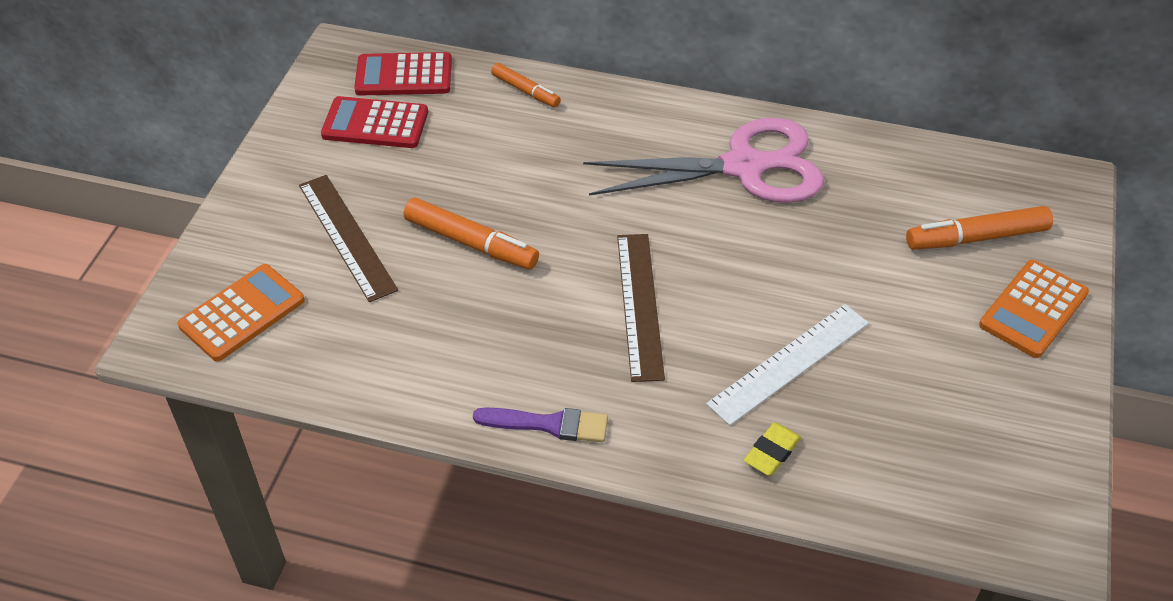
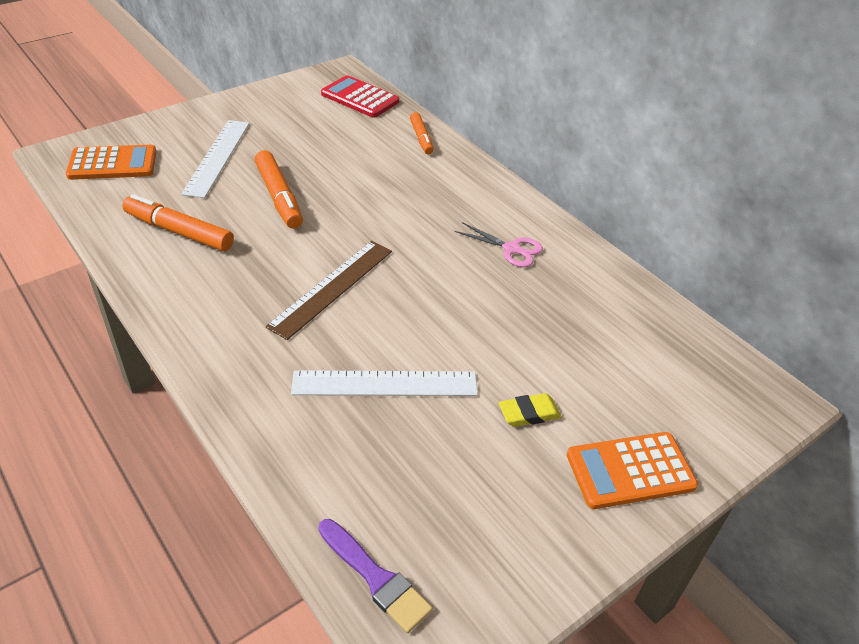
camera: 35 degrees right, 5 degrees down
brown ruler [299,175,398,302] -> white ruler [181,120,249,198]
red calculator [321,96,428,148] -> none
purple brush [473,407,608,442] -> purple brush moved to [319,519,433,633]
pink scissors [583,118,824,203] -> pink scissors [454,222,543,267], size x0.44
yellow eraser [744,422,801,476] -> yellow eraser moved to [499,393,561,427]
orange marker [906,206,1053,250] -> orange marker moved to [122,194,234,251]

